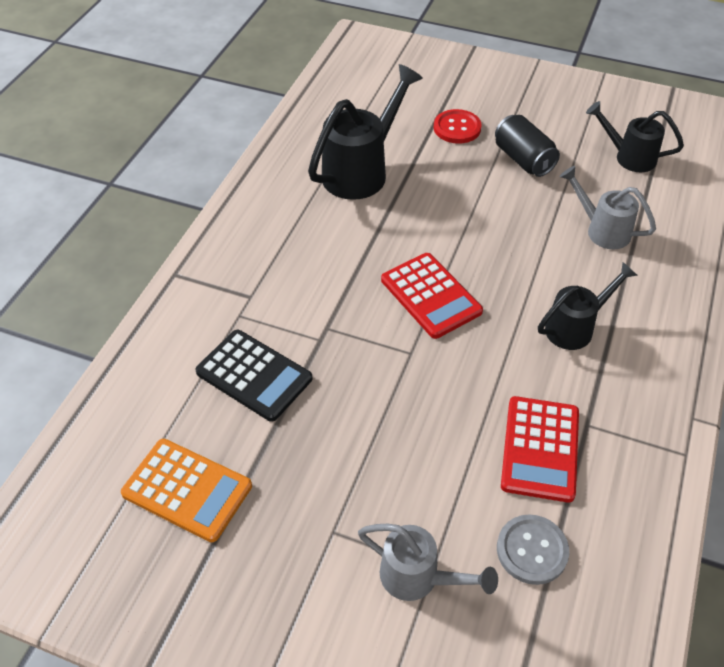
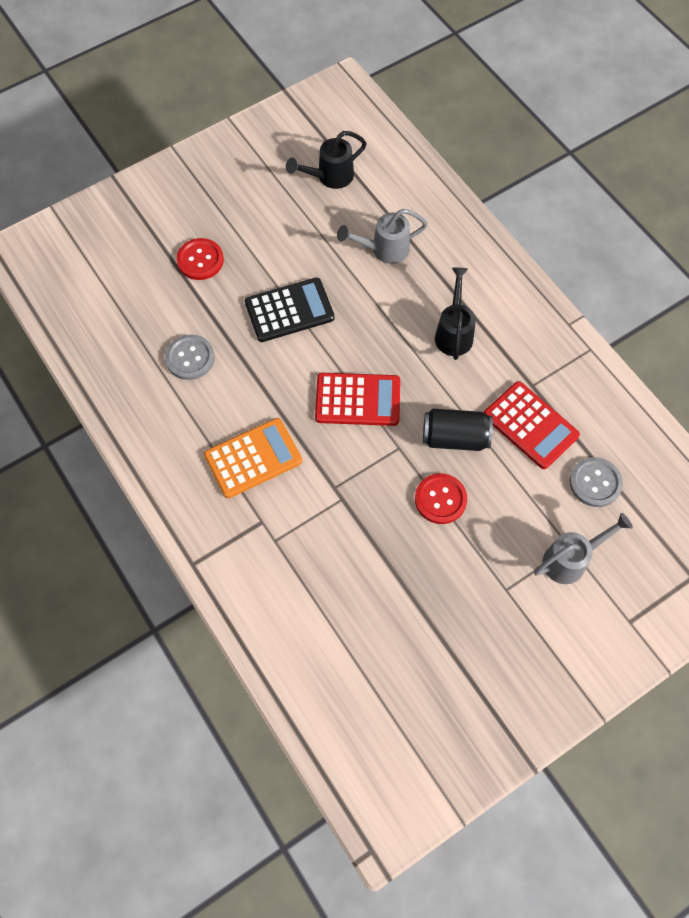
camera: 55 degrees left, 15 degrees up
orange calculator [121,439,252,542] -> orange calculator moved to [204,418,302,498]
black calculator [195,330,313,422] -> black calculator moved to [245,277,335,342]
black watering can [308,64,423,200] -> grey button [165,335,215,380]
black can [495,115,560,177] -> black can moved to [423,409,493,451]
none -> red button [415,473,467,524]

